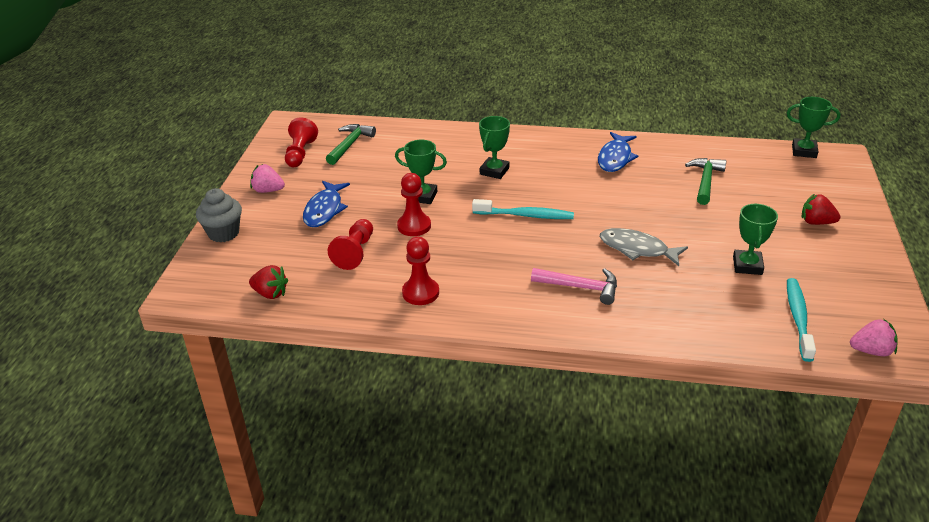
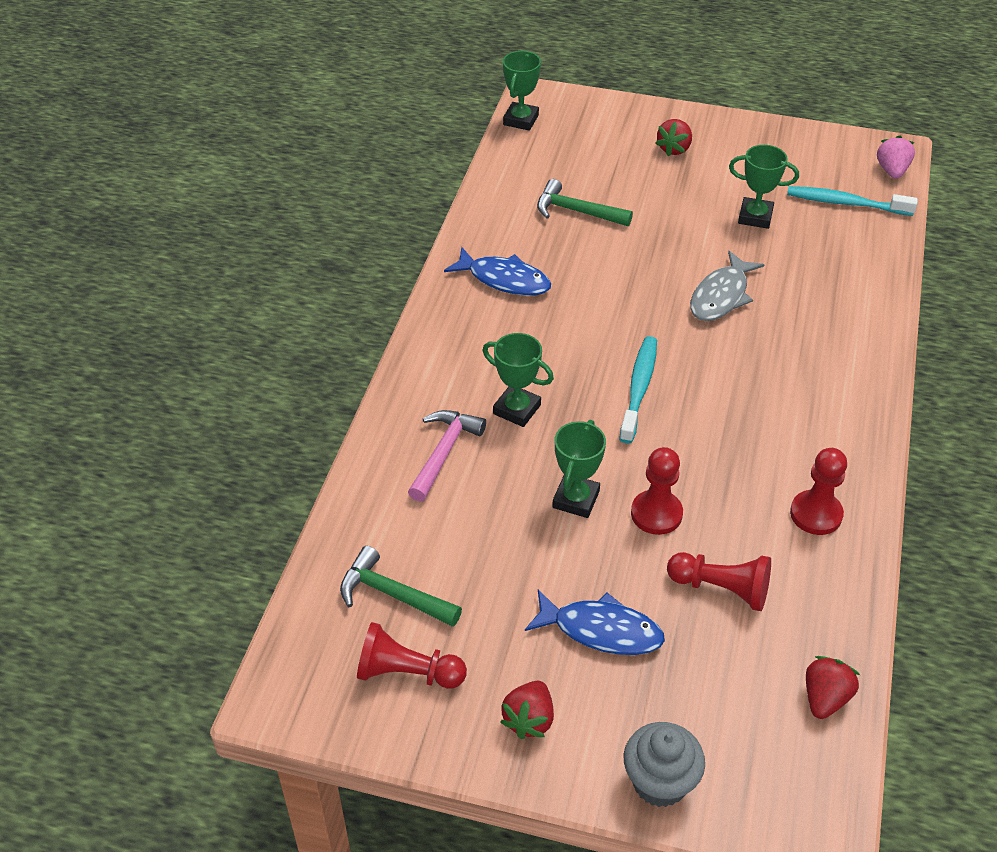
camera: 85 degrees left, 10 degrees up
pink strawberry [250,164,285,193] -> red strawberry [500,681,554,739]
pink hammer [531,268,617,305] -> pink hammer moved to [408,410,486,502]

